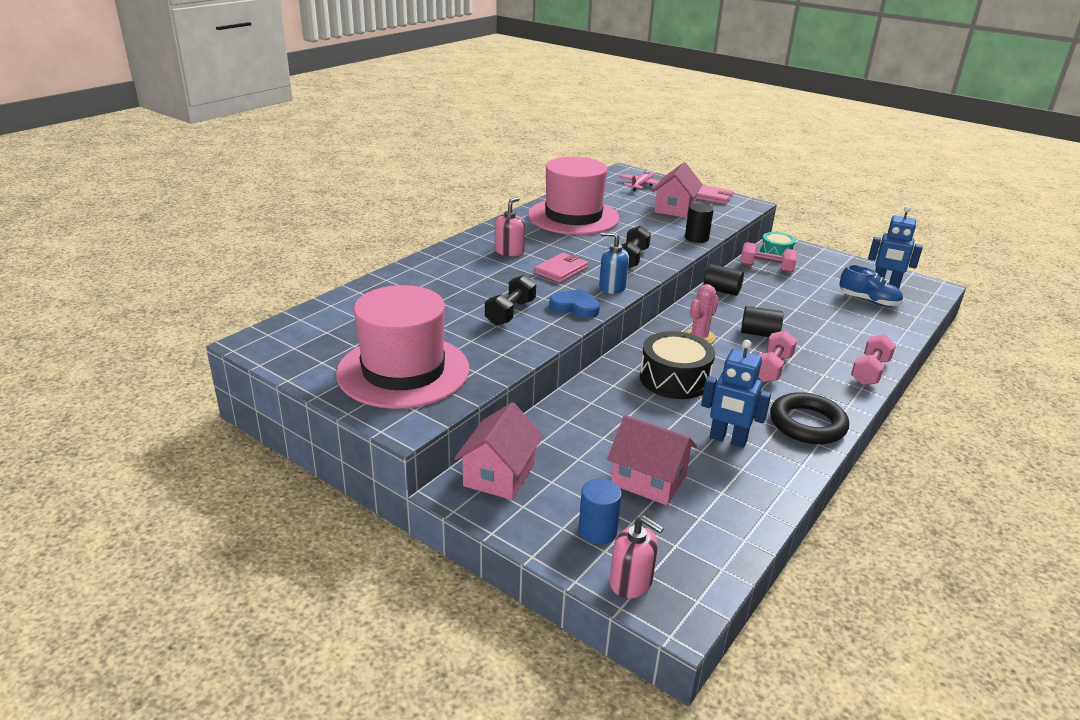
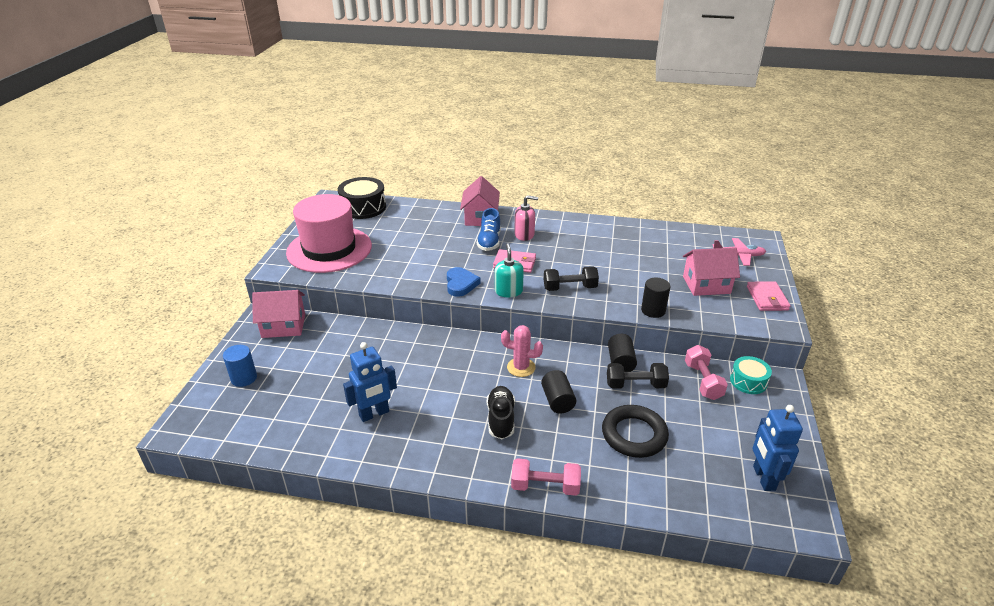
camera: 65 degrees right, 5 degrees up
black dumbbell [485,275,536,326] -> black dumbbell moved to [607,363,669,389]
pink hat [528,157,619,235] -> none
blue soap dispenser [599,232,629,294] -> turquoise soap dispenser [495,243,524,297]
pink house [607,415,697,505] -> pink house moved to [460,176,500,226]
pink soap dispenser [610,516,664,598] -> none
black drum [640,331,715,399] -> black drum moved to [338,177,386,219]
blue robot [701,340,771,448] -> blue robot turned 120 degrees counterclockwise [343,342,397,422]
pink dumbbell [758,330,797,382] -> black shoe [487,386,515,439]
black ring [770,392,849,444] -> black ring moved to [602,405,669,458]
blue shoe [839,265,903,307] -> blue shoe moved to [477,208,501,251]

